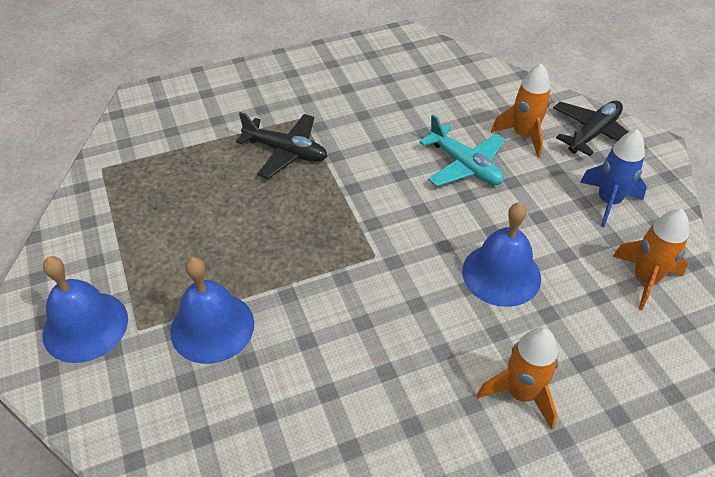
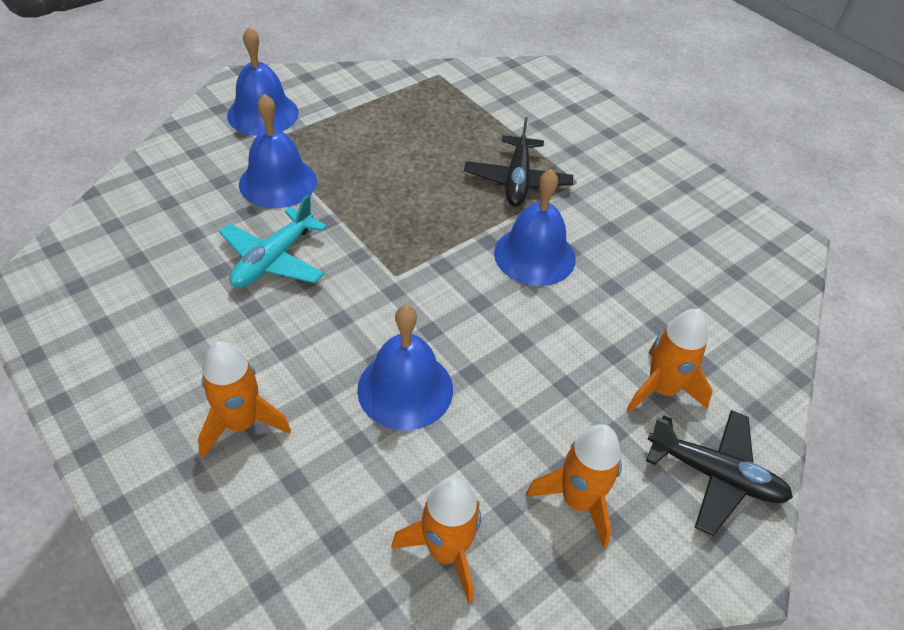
camera: 70 degrees right, 0 degrees up
turquoise plane [419,115,505,186] -> turquoise plane moved to [219,194,327,288]
blue rocket [580,129,647,227] -> orange rocket [526,424,622,548]
none -> blue bell [494,169,576,286]

